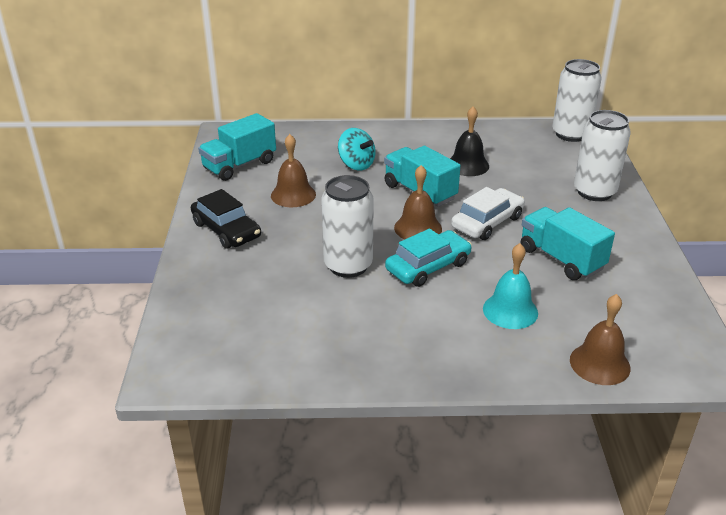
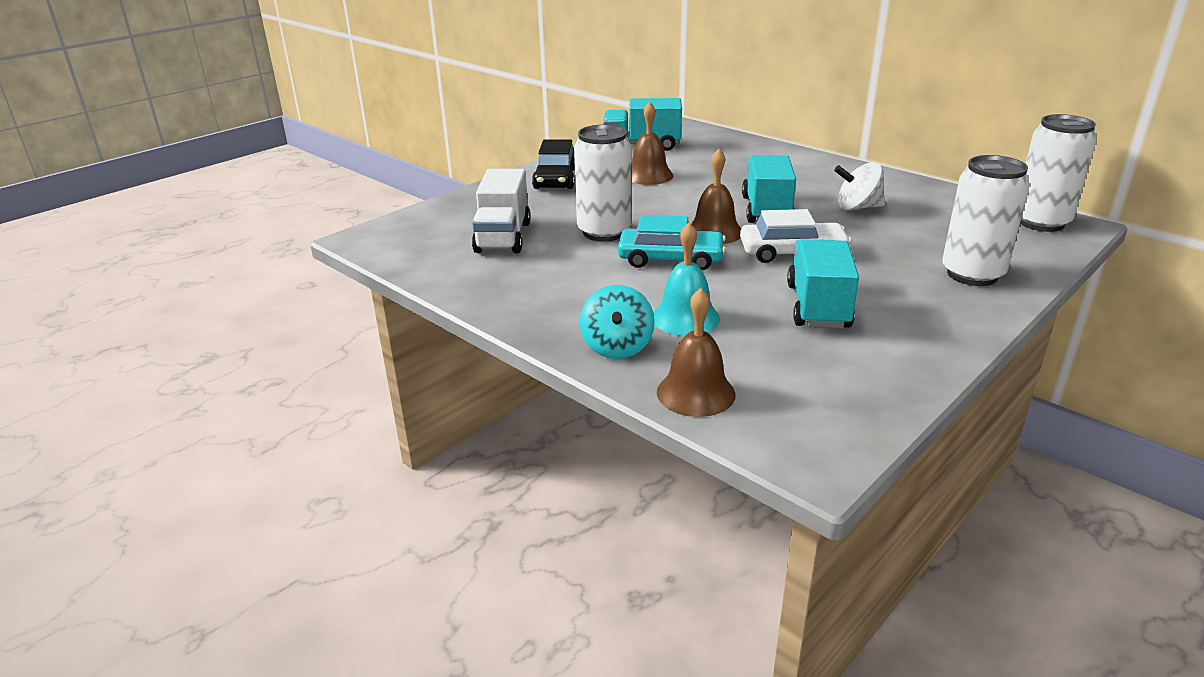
camera: 45 degrees right, 5 degrees down
turquoise spinning top [338,128,376,171] -> turquoise spinning top moved to [580,285,655,359]
black bell [450,106,489,176] -> white spinning top [834,162,885,211]
none -> white truck [472,169,531,253]

